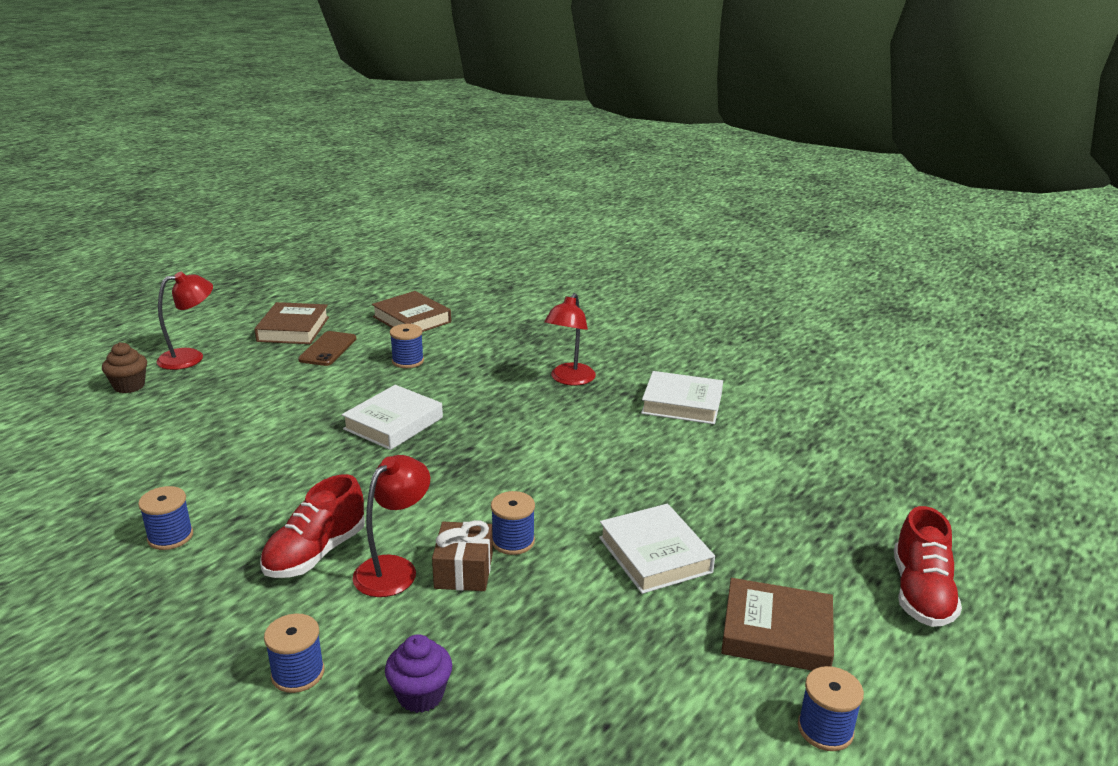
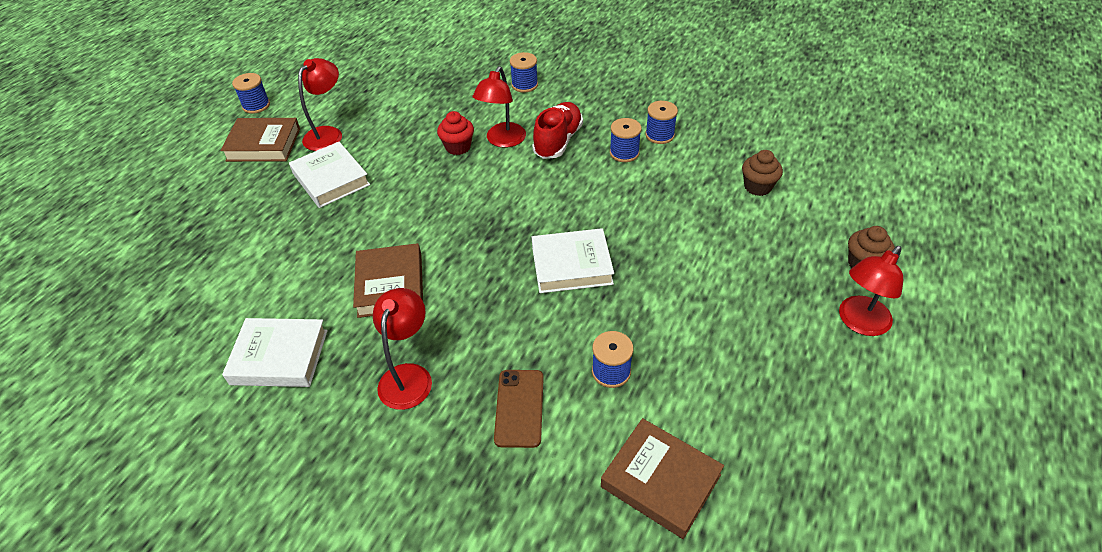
camera: 170 degrees right, 20 degrees up
brown book [254,302,329,344] -> brown book moved to [353,243,423,318]
brown phone [298,331,356,366] -> brown phone moved to [494,370,544,448]
white book [342,385,443,450] -> white book turned 60 degrees clockwise [532,228,614,293]
purple cupcake [385,634,452,713] -> none
brown gift [432,520,493,591] -> red cupcake [437,111,474,155]
blue spool [491,491,535,555] -> blue spool moved to [610,118,642,162]
red shoe [894,506,962,627] -> none
none -> red lamp [298,58,342,151]
none -> brown cupcake [742,150,783,196]

